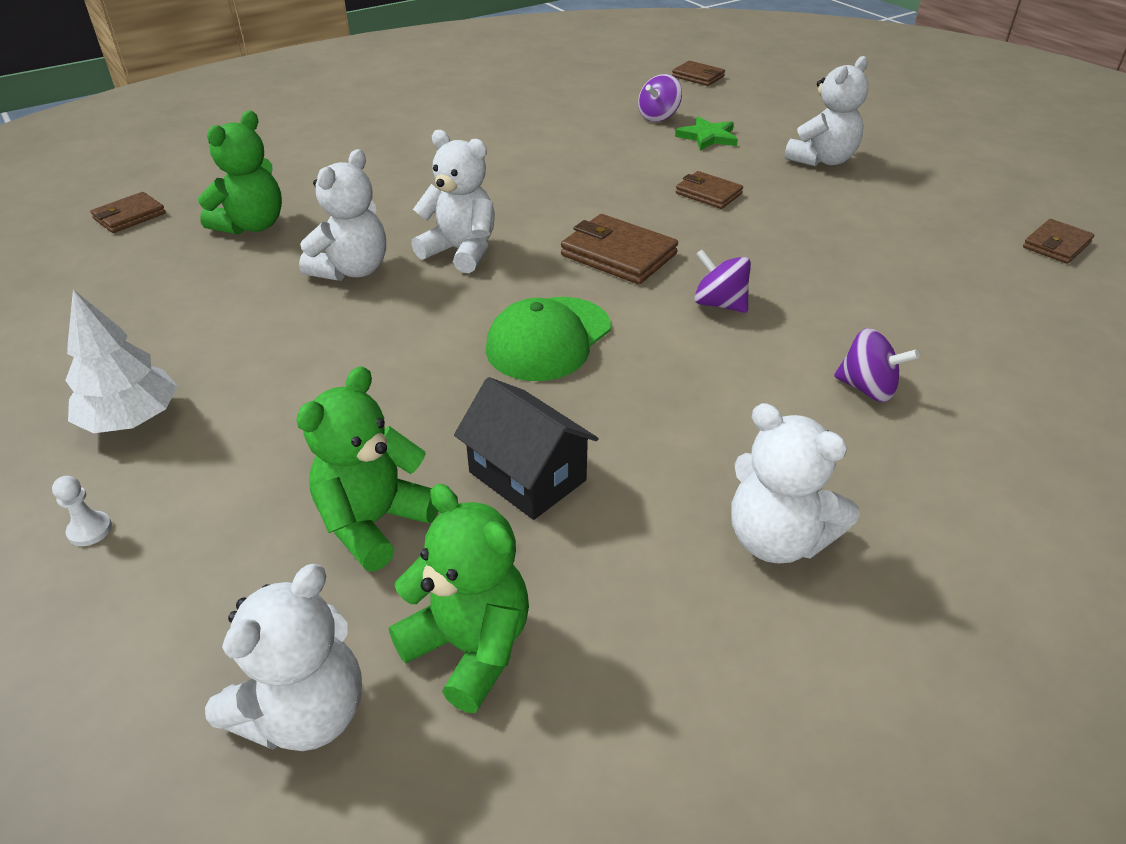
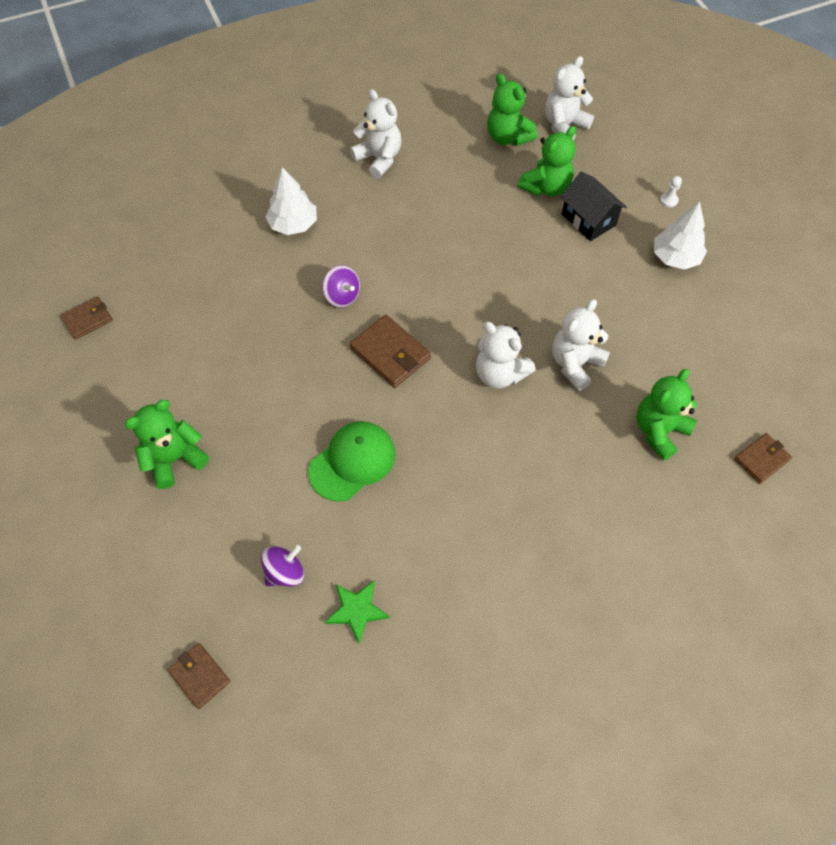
camera: 170 degrees left, 20 degrees up
black house [454,377,599,520] -> black house moved to [560,171,627,241]
green cap [486,297,611,381] -> green cap moved to [308,421,396,502]
green star [675,117,738,151] -> green star moved to [325,581,390,644]
brown wallet [676,171,743,209] -> none
white teddy bear [784,56,869,167] -> green teddy bear [124,400,209,489]
purple spinning top [834,328,919,402] -> white tree [265,167,317,235]

